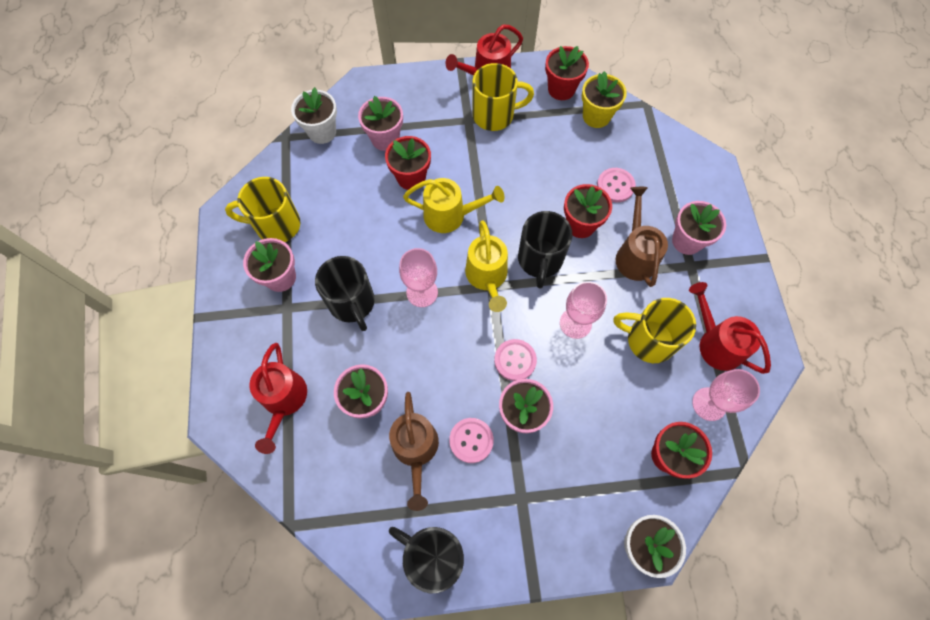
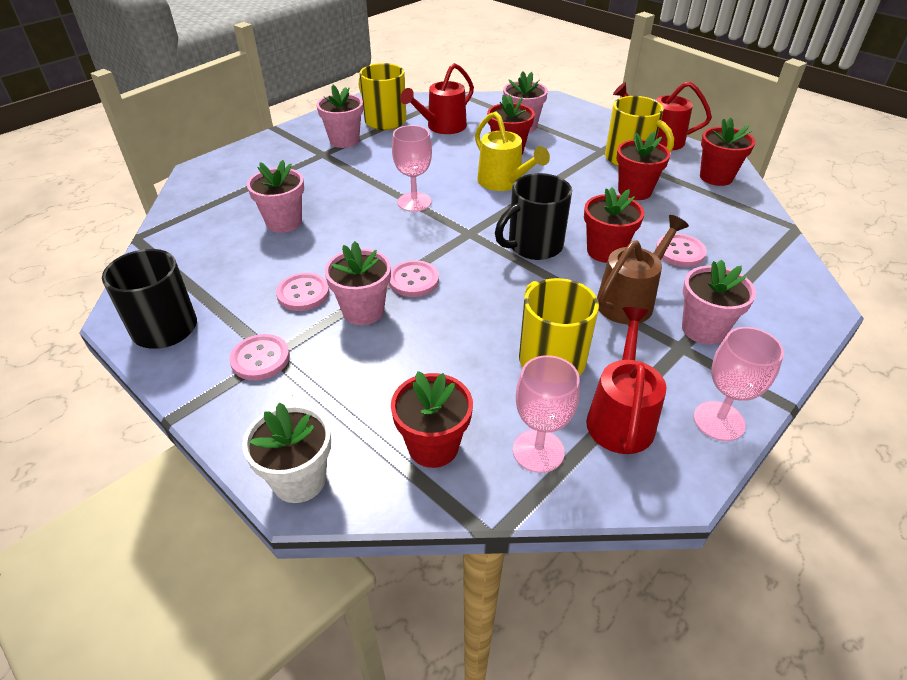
camera: 50 degrees right, 25 degrees down
red watering can [249,343,307,454] -> red watering can moved to [400,63,474,134]
white flower pot [291,87,337,144] -> none
black mug [315,256,375,331] -> none
brown watering can [389,392,439,511] -> none
yellow watering can [465,220,508,312] -> none
pink goblet [560,281,607,339] -> pink goblet moved to [694,327,784,441]
yellow flower pot [582,71,627,128] -> none
none -> pink button [229,334,290,380]
none -> red flower pot [617,132,671,200]

